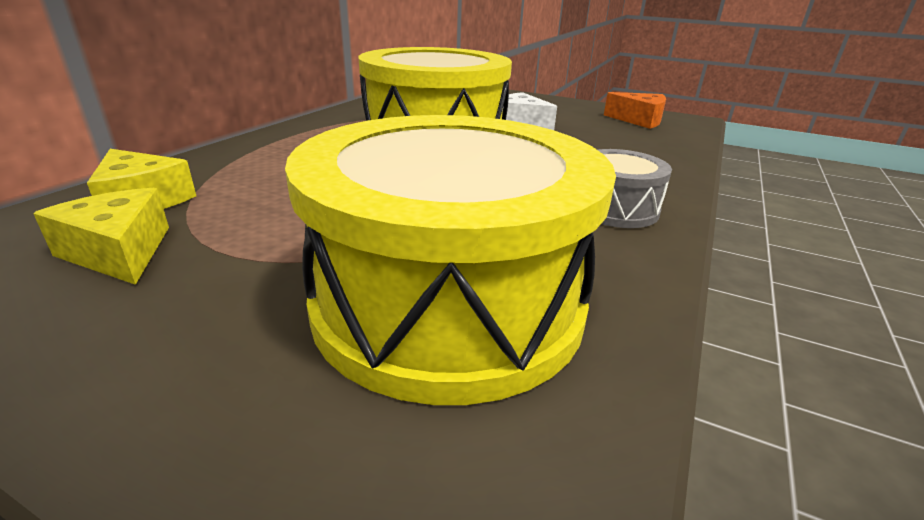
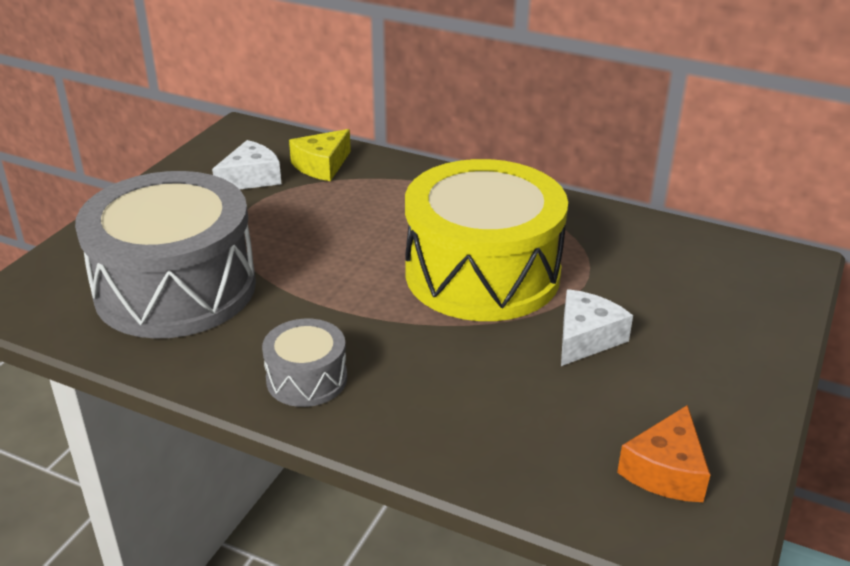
camera: 90 degrees right, 5 degrees up
yellow cheese [33,188,169,285] -> white cheese [212,140,281,189]
yellow drum [285,115,616,405] -> grey drum [75,171,256,339]

